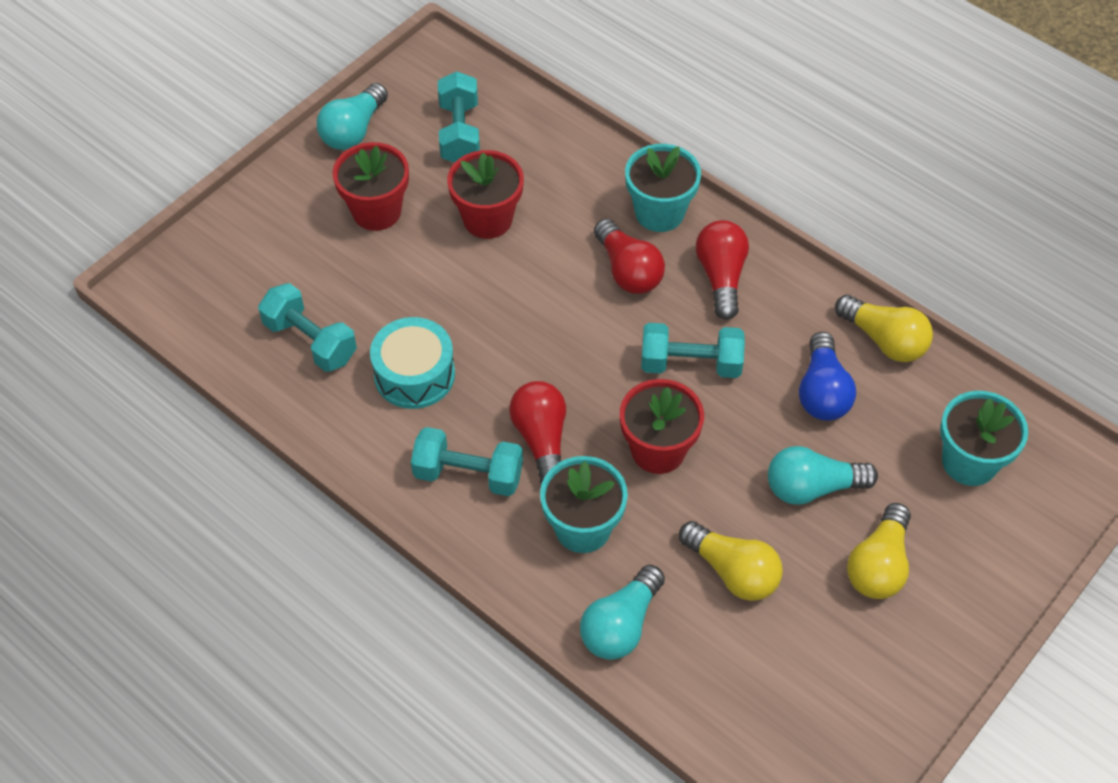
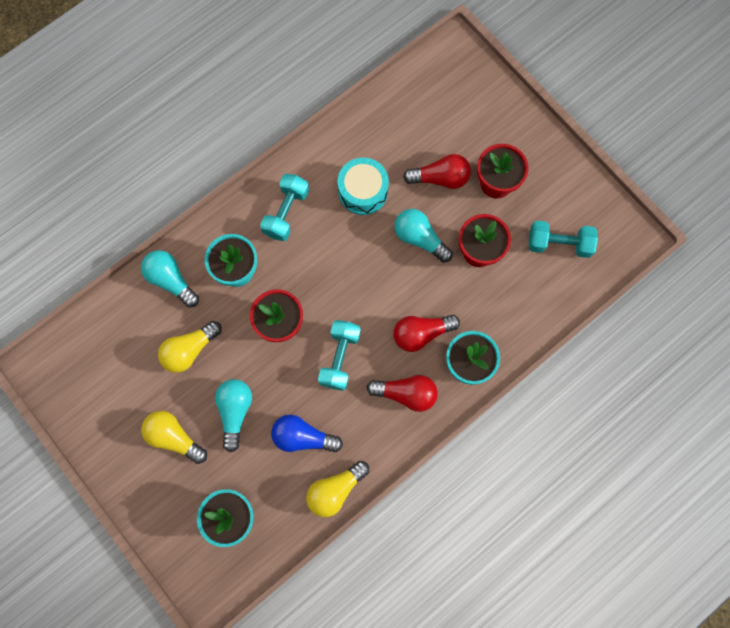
camera: 100 degrees right, 20 degrees up
turquoise dumbbell [258,283,357,372] -> none
turquoise light bulb [317,83,388,150] -> turquoise light bulb moved to [394,209,453,263]
red light bulb [509,381,566,484] -> red light bulb moved to [403,154,471,189]

